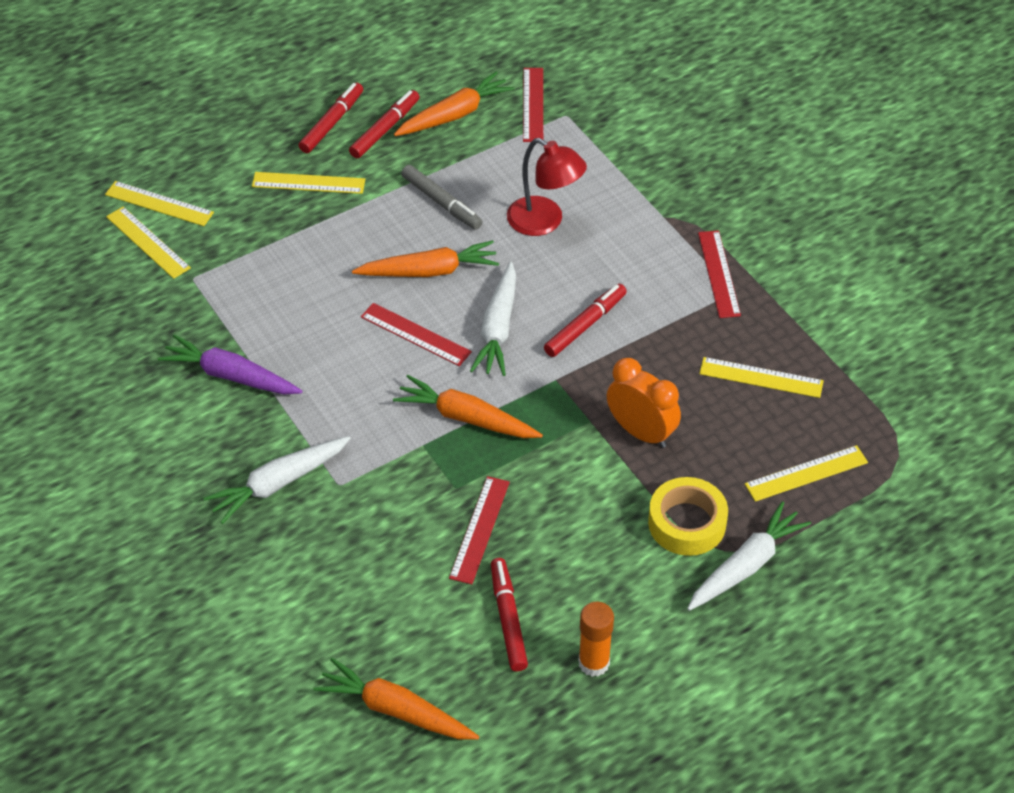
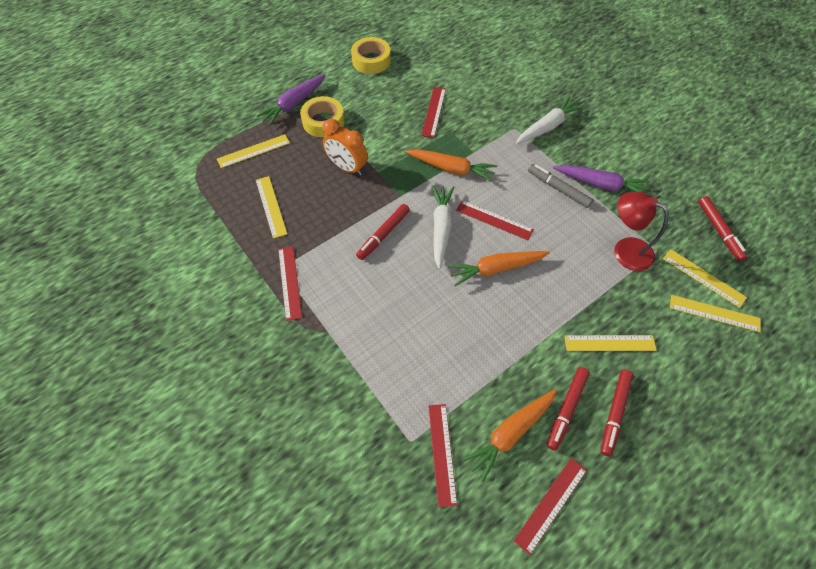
camera: 175 degrees right, 10 degrees up
orange carrot [314,658,479,740] -> none
grey marker [401,165,483,230] -> grey marker moved to [528,164,593,208]
red marker [491,558,528,671] -> red marker moved to [698,196,747,261]
red lamp [507,138,587,236] -> red lamp moved to [614,192,669,271]
orange glue stick [578,602,614,677] -> yellow tape [351,37,391,74]
white carrot [687,501,811,611] -> purple carrot [256,74,326,126]
yellow ruler [699,357,824,398] -> yellow ruler turned 60 degrees clockwise [256,176,287,239]
none -> red ruler [514,458,587,555]

